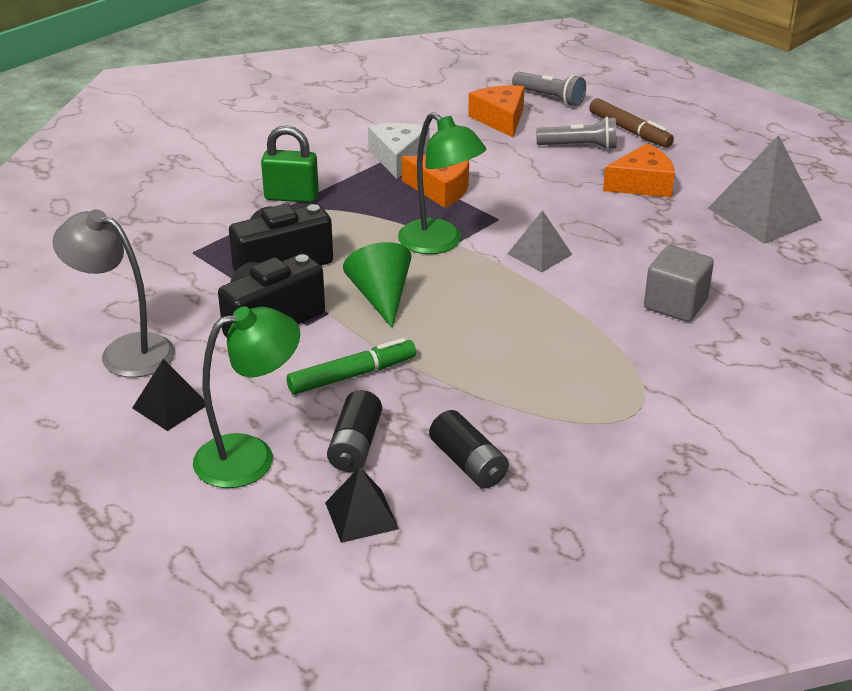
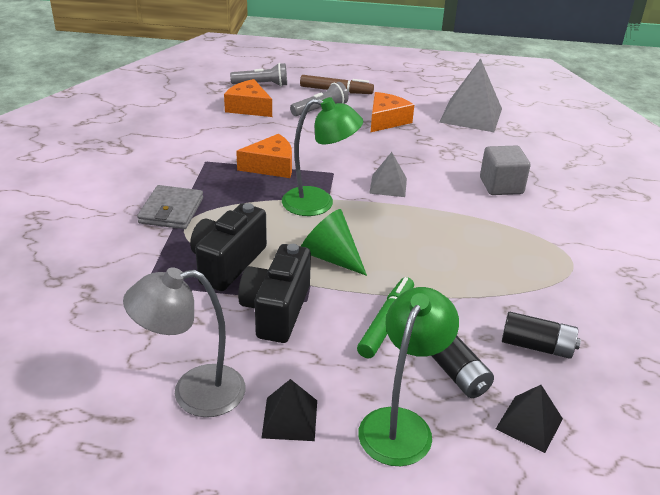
camera: 40 degrees left, 0 degrees up
green padlock [261,126,319,203] -> grey wallet [137,185,203,229]
white cheese [368,123,429,179] -> none

